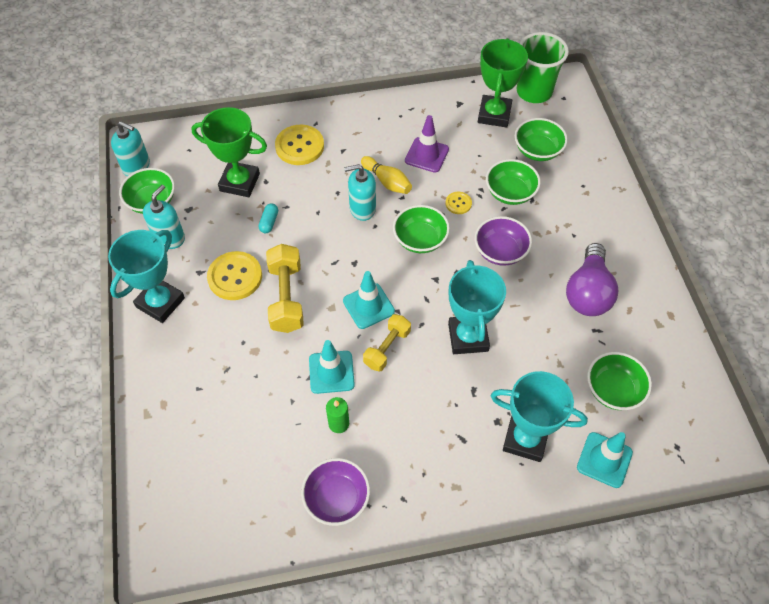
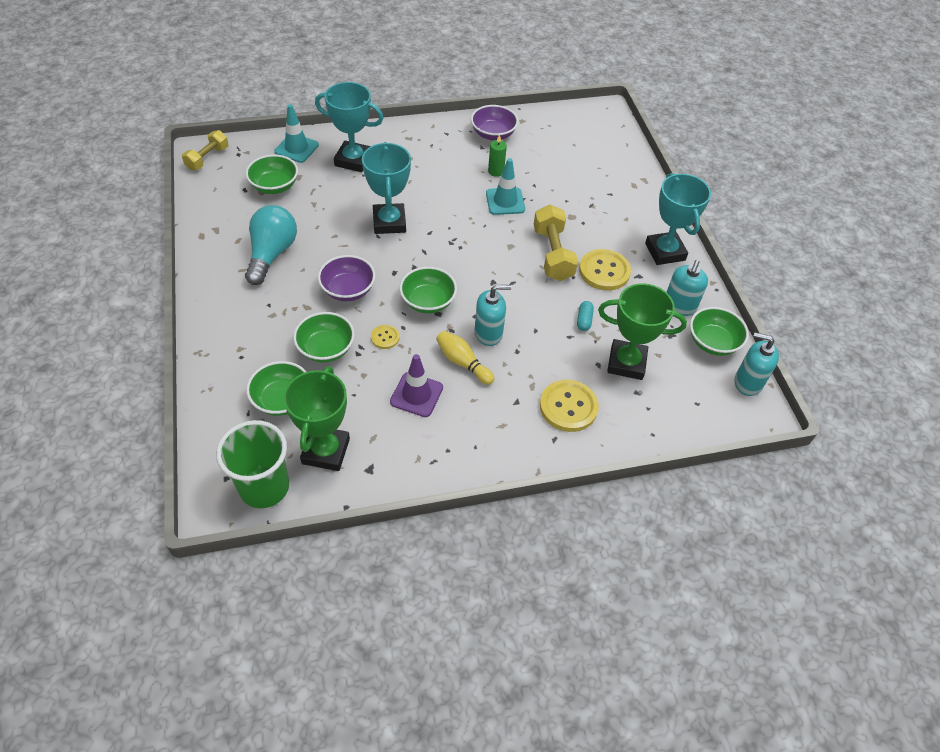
camera: 175 degrees right, 5 degrees down
turquoise trophy [108,230,185,323] -> turquoise trophy turned 45 degrees counterclockwise [645,173,711,265]
turquoise traffic cone [343,271,395,329] -> none
yellow dumbbell [363,314,411,372] -> yellow dumbbell moved to [182,130,229,170]
purple light bulb [566,243,619,316] -> turquoise light bulb [245,205,297,285]

